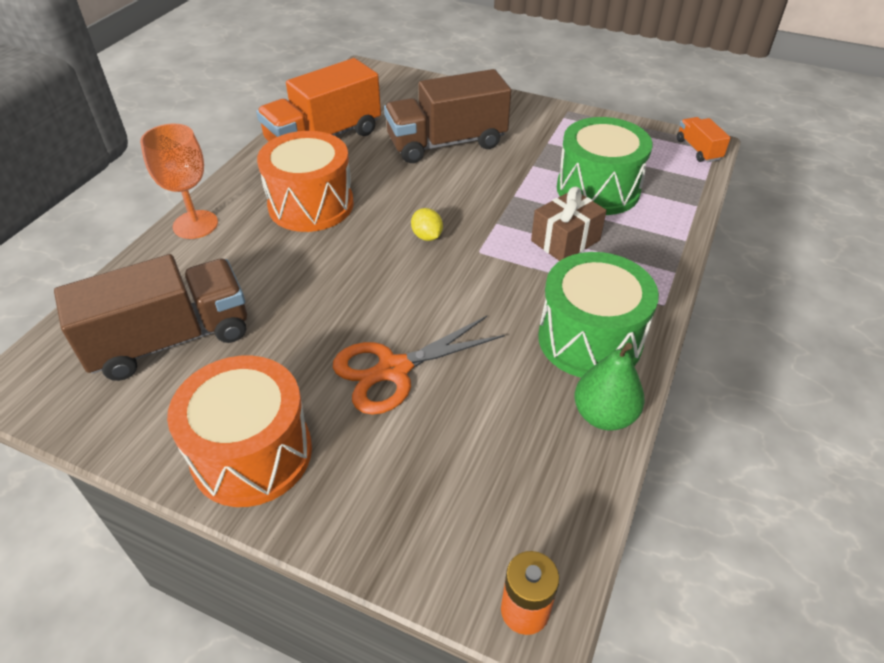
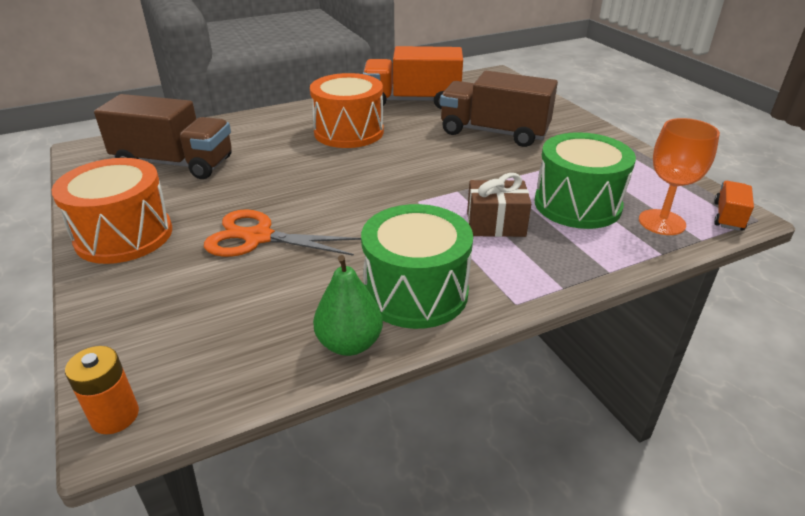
camera: 40 degrees right, 10 degrees down
orange goblet [140,124,218,239] -> orange goblet moved to [639,118,720,235]
yellow lemon [411,208,443,241] -> none

